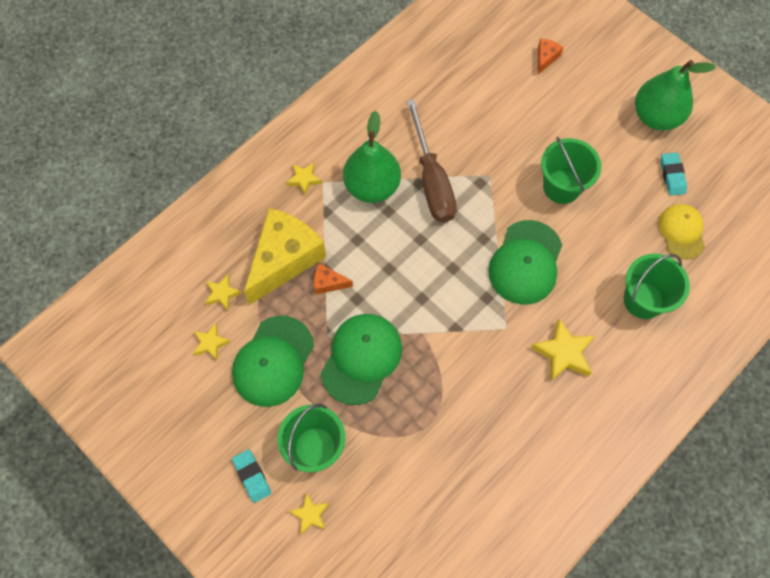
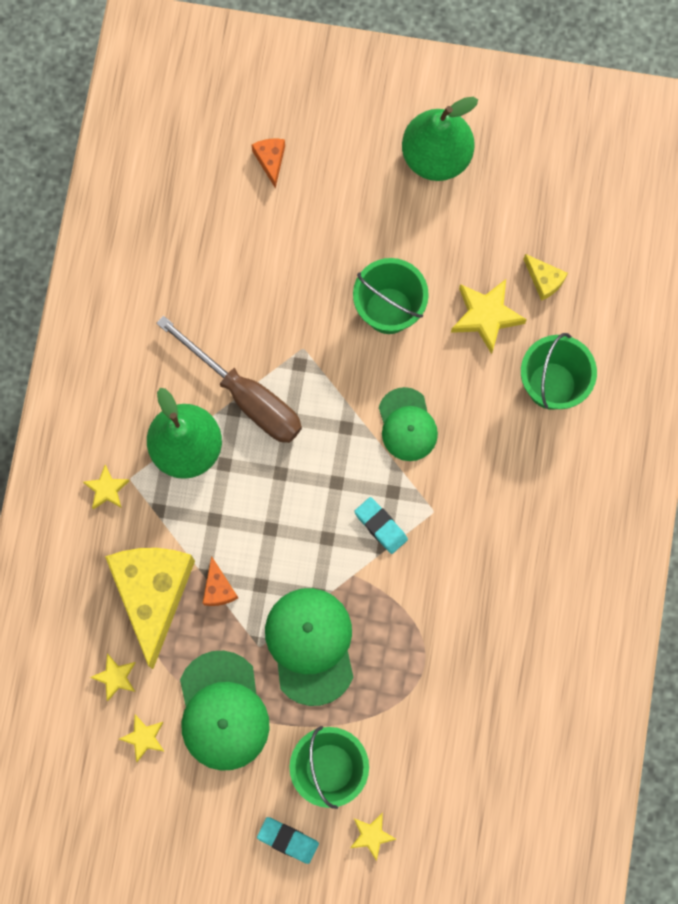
camera: 35 degrees left, 10 degrees up
orange cheese [314,263,353,294] -> orange cheese turned 75 degrees counterclockwise [203,556,238,606]
green cap [488,220,562,305] -> green cap [379,387,438,461], size x0.65
yellow star [531,318,594,382] -> yellow star moved to [451,279,527,354]
yellow cap [658,204,705,260] -> yellow cheese [523,254,568,301]
turquoise eraser [661,152,687,196] -> turquoise eraser moved to [354,497,408,554]

